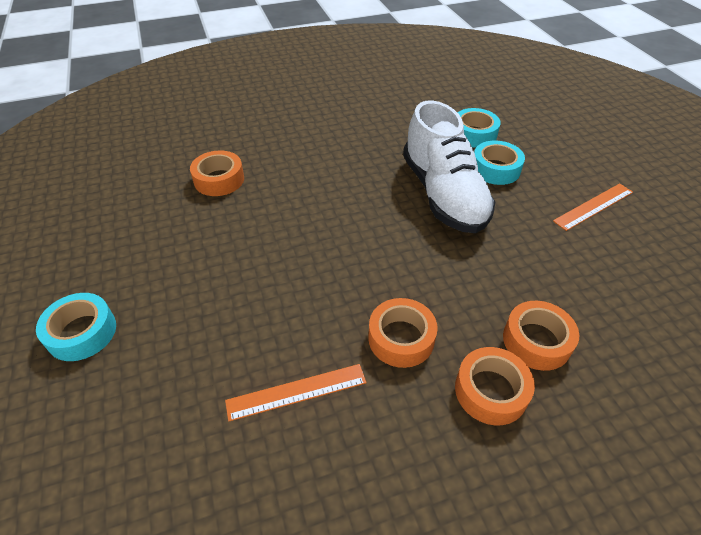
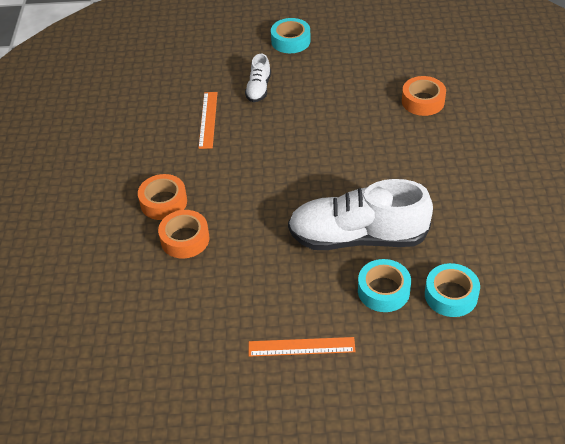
camera: 110 degrees right, 0 degrees up
orange tape [368,298,438,368] -> none
orange ruler [553,183,633,231] -> orange ruler turned 75 degrees counterclockwise [249,337,356,357]
none -> white shoe [245,54,271,102]

